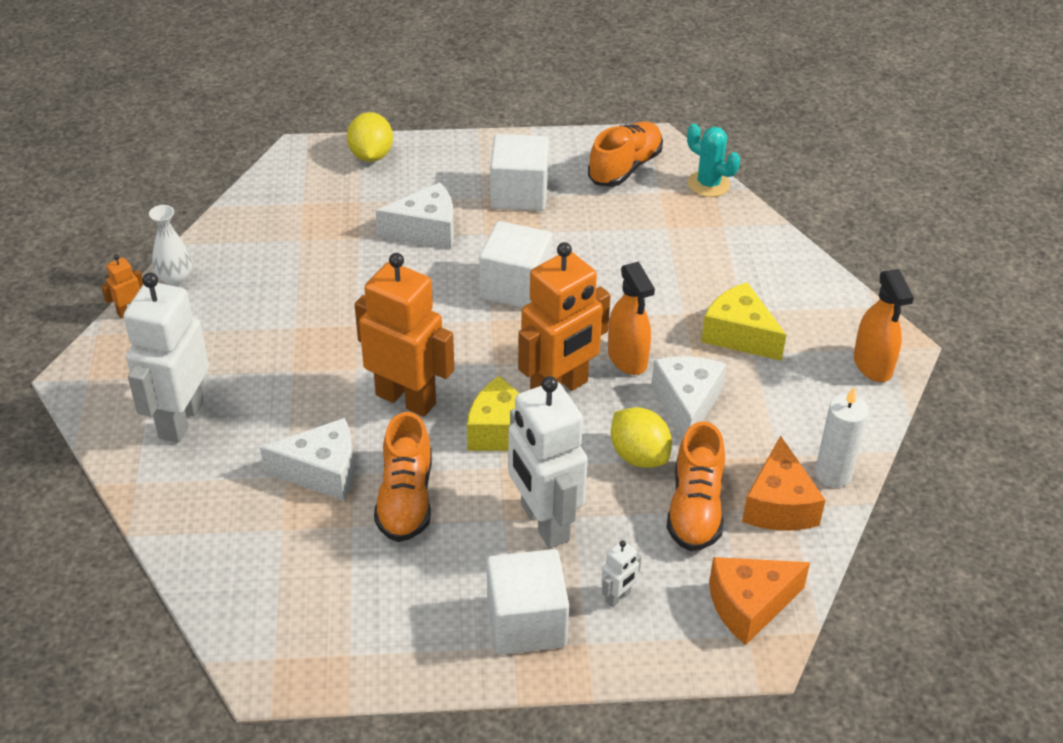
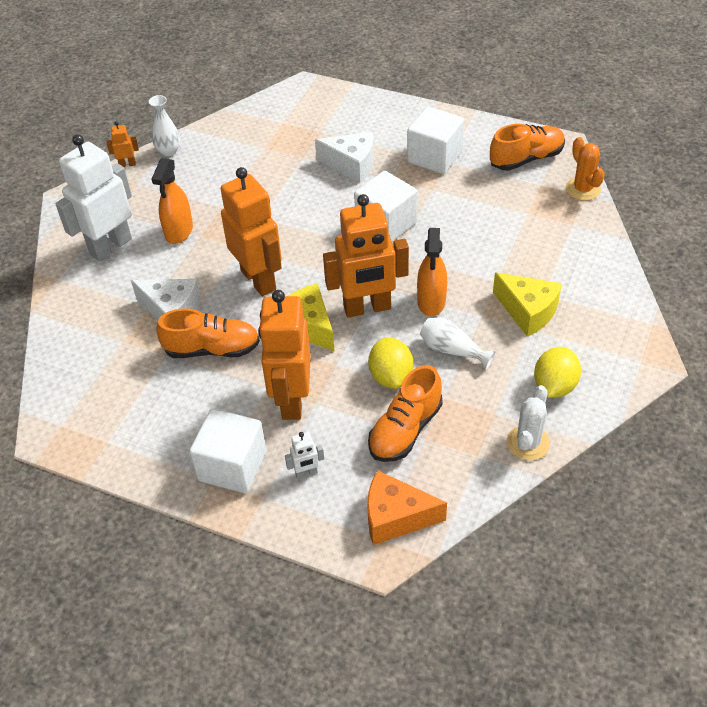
camera: 30 degrees right, 5 degrees up
yellow lemon [347,112,393,162] -> yellow lemon moved to [534,347,581,398]
orange shoe [374,412,432,542] -> orange shoe turned 120 degrees counterclockwise [156,308,260,358]
white robot [508,376,588,548] -> orange robot [258,290,311,420]
white cheese [652,356,726,437] -> white vase [420,317,496,369]
turquoise cactus [687,124,740,197] -> orange cactus [566,137,605,201]
yellow cheese [701,282,786,361] -> yellow cheese turned 150 degrees clockwise [493,272,562,337]
orange cheese [742,436,825,531] -> none
white candle [815,387,869,488] -> white cactus [507,385,550,461]
orange spray bottle [854,269,914,382] -> orange spray bottle moved to [152,158,193,244]

